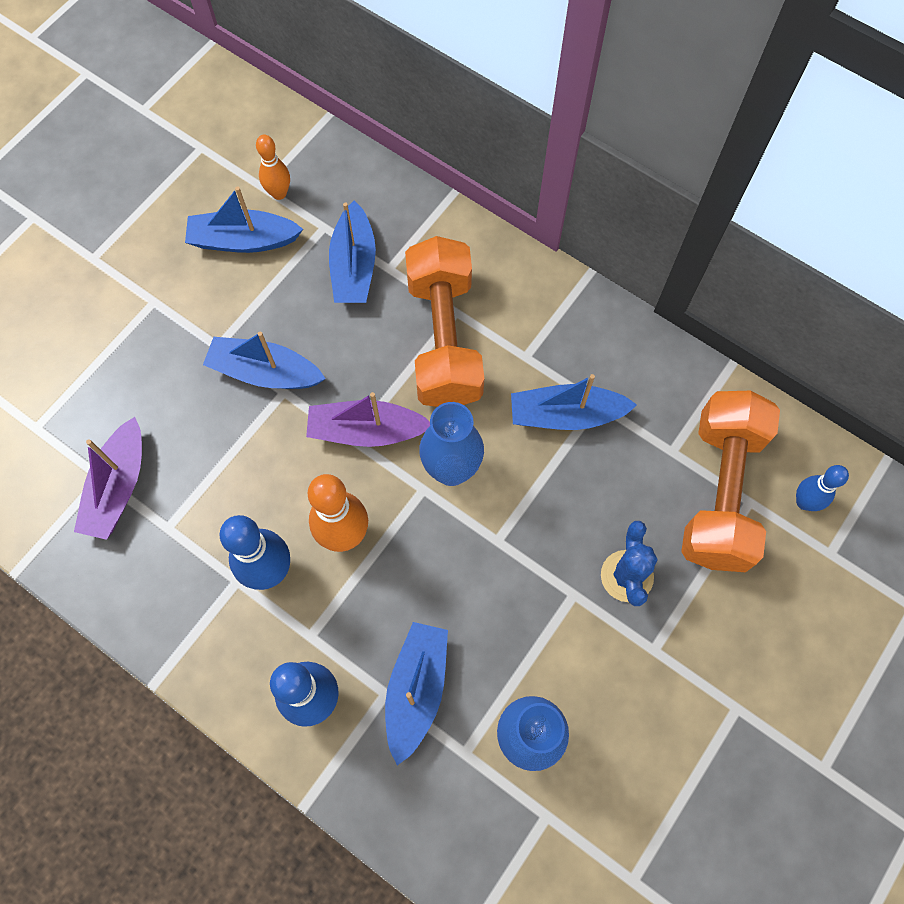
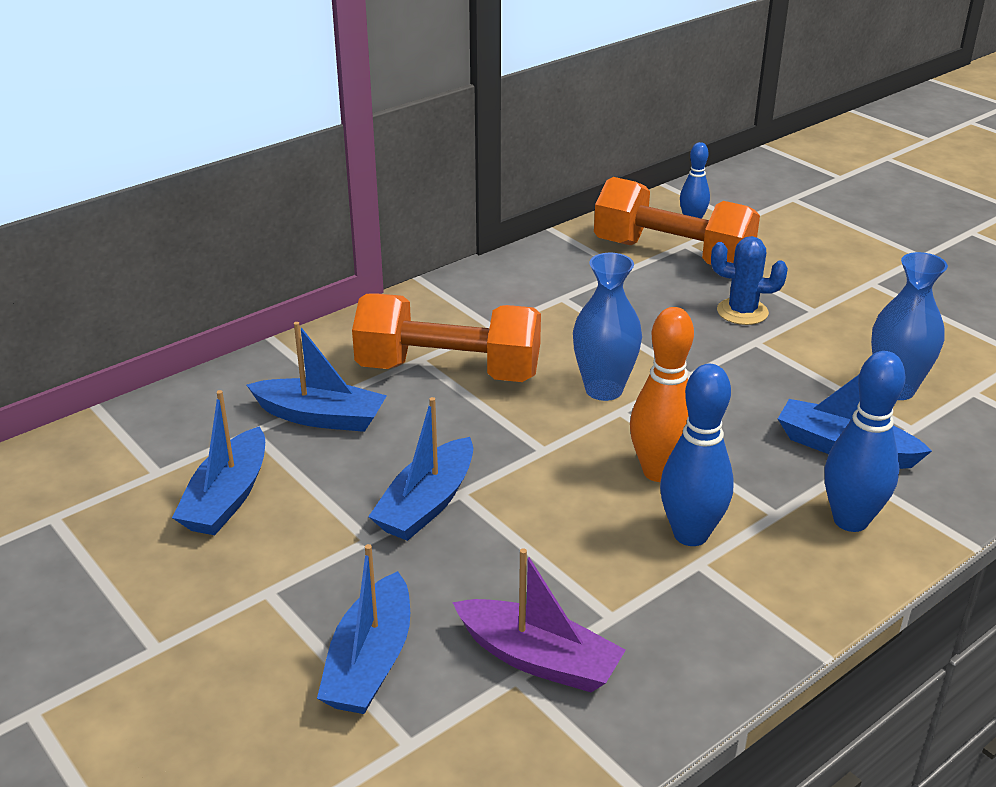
camera: 75 degrees left, 35 degrees down
orange bowling pin [256,135,290,200] -> none
purple boat [306,392,430,447] -> none
blue boat [511,374,637,430] -> blue boat moved to [317,544,410,714]

